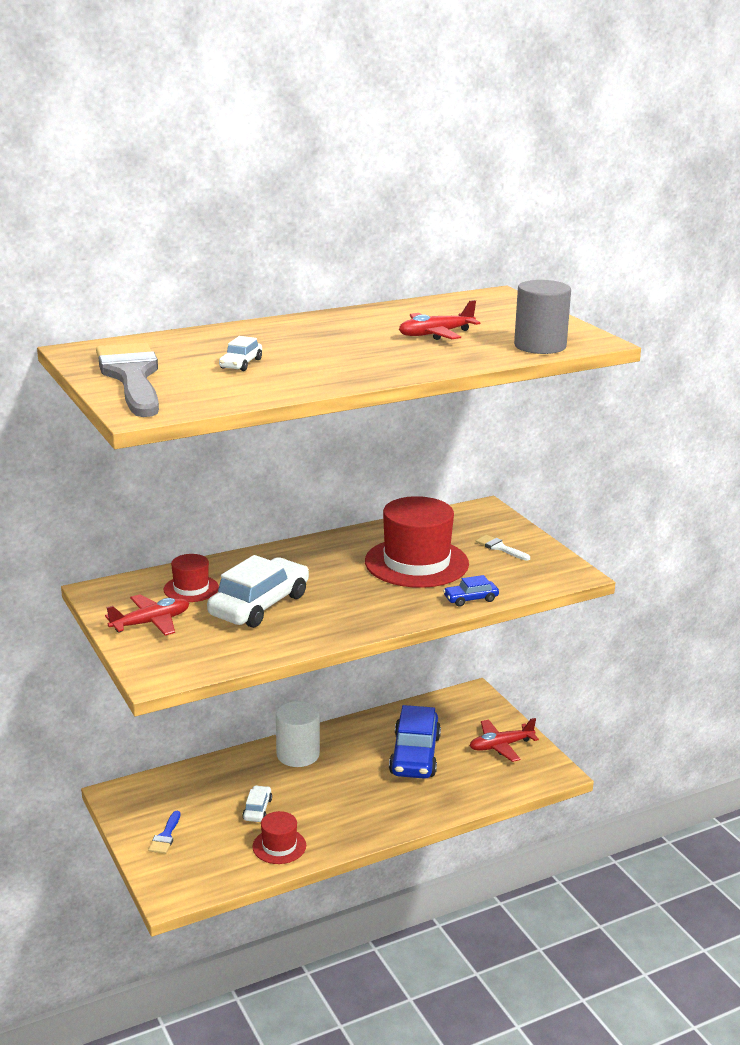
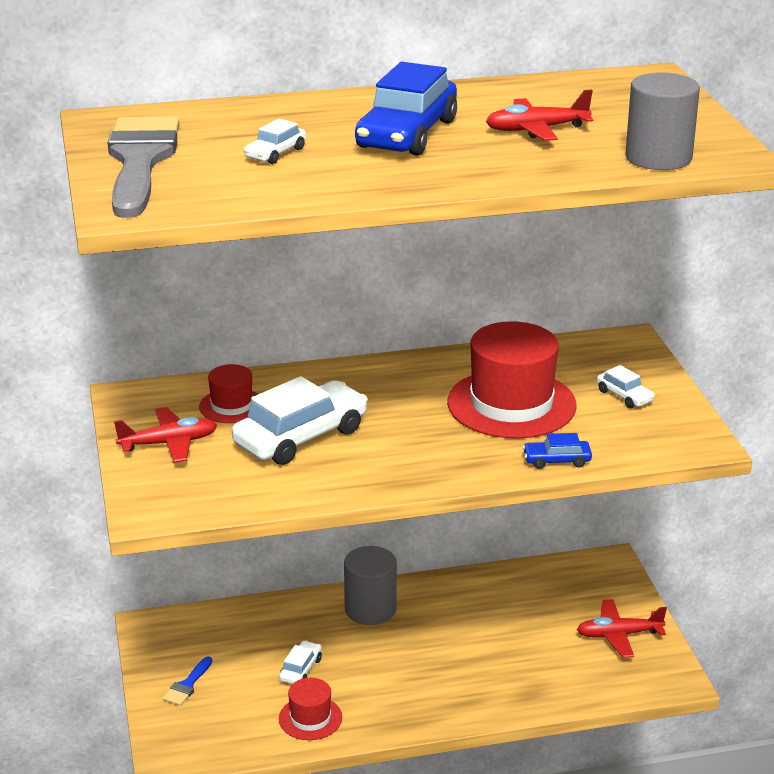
camera: 15 degrees right, 5 degrees up
white cylinder [276,701,320,767] -> grey cylinder [344,546,397,625]
blue car [389,705,441,779] -> blue car moved to [355,62,457,156]
white brush [476,535,530,561] -> white car [596,365,655,408]

